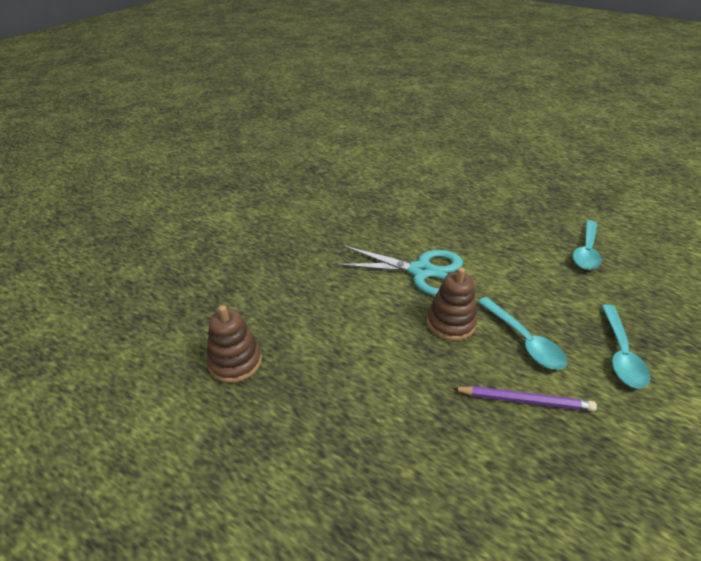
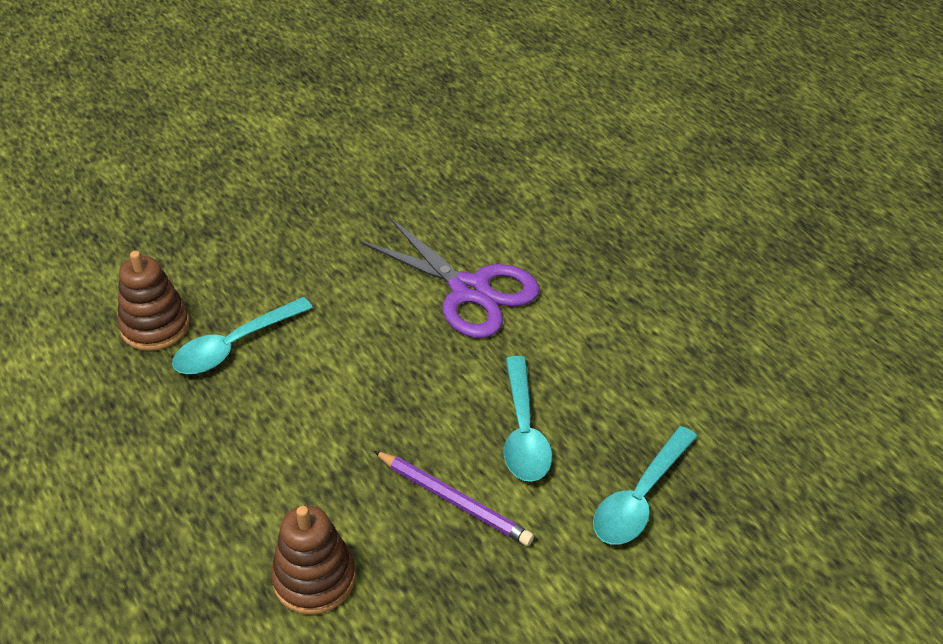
camera: 25 degrees right, 5 degrees up
turquoise scissors [335,246,463,296] -> purple scissors [359,217,540,338]
brown stacking toy [427,267,477,341] -> brown stacking toy moved to [271,505,356,615]
turquoise spoon [573,220,602,270] -> turquoise spoon moved to [172,297,313,374]

